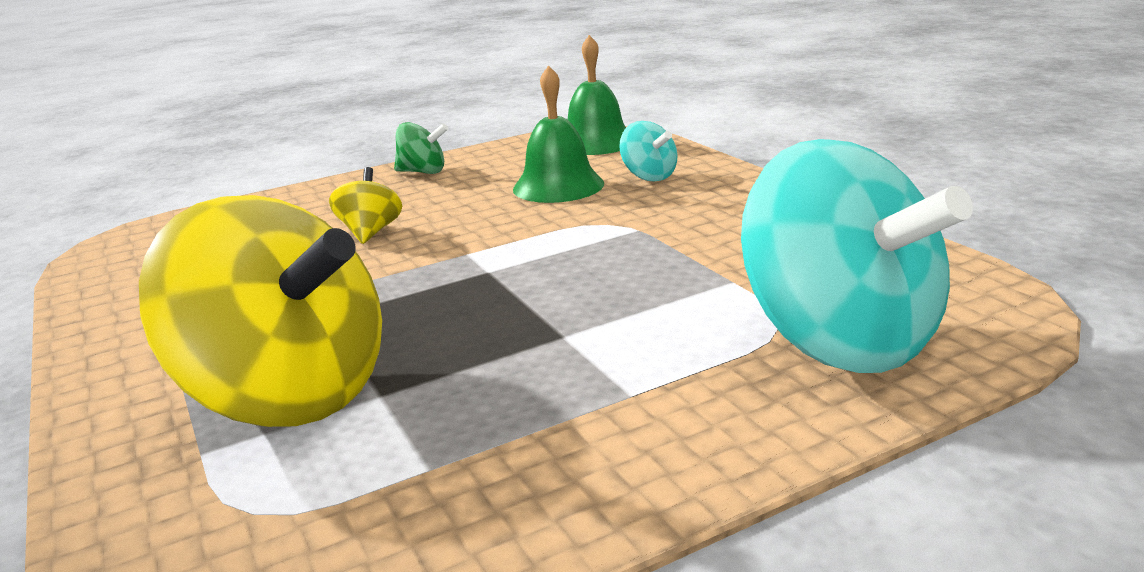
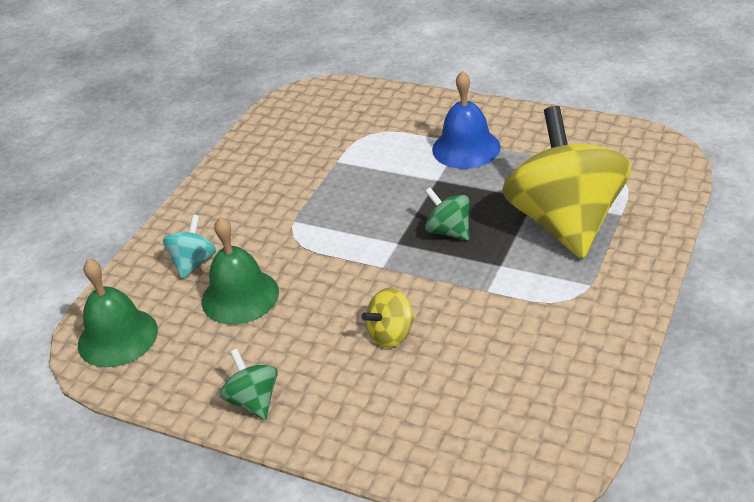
camera: 125 degrees left, 15 degrees up
turquoise spinning top [741,139,973,373] -> none
none -> green spinning top [425,187,469,241]
none -> blue bell [432,71,501,169]

